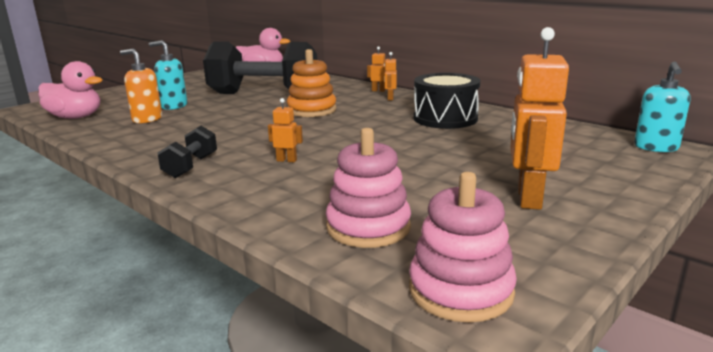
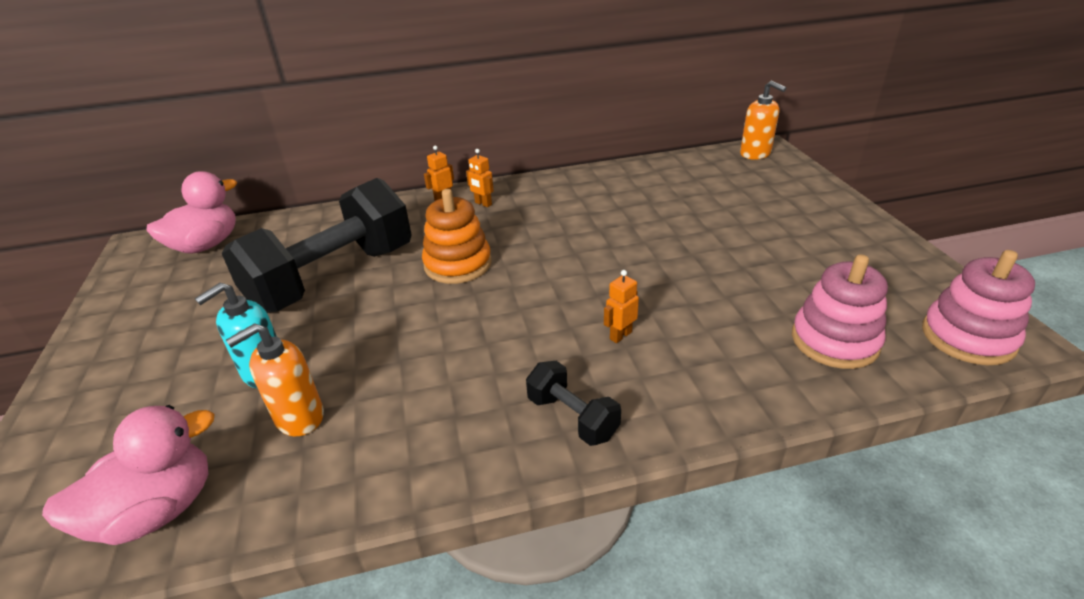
camera: 55 degrees left, 15 degrees up
black drum [414,73,480,129] -> none
orange robot [510,27,569,210] -> none
turquoise soap dispenser [634,61,690,152] -> orange soap dispenser [740,81,786,160]

